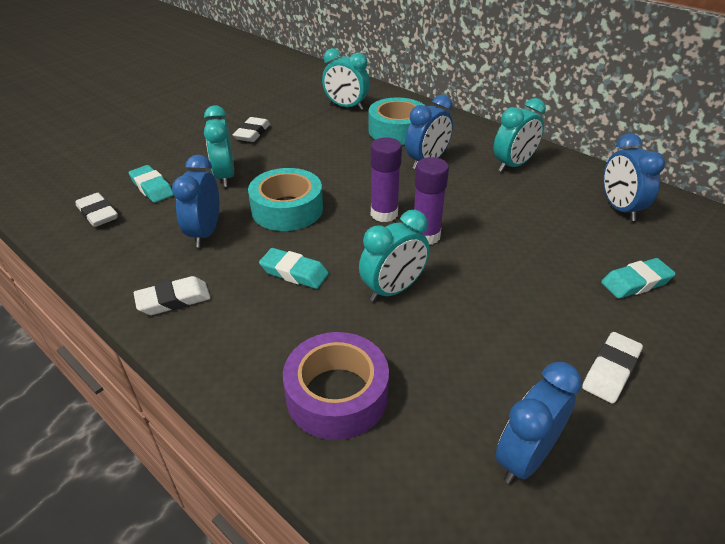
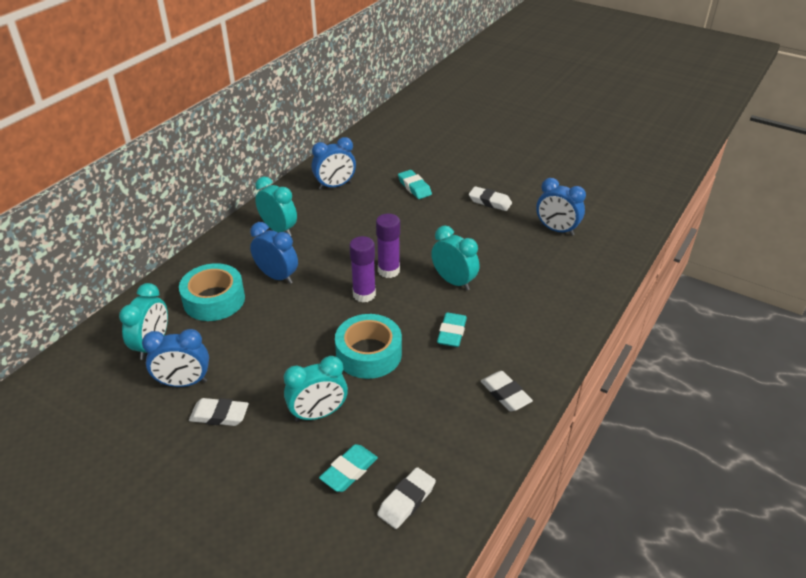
camera: 100 degrees left, 0 degrees up
blue clock [172,155,219,247] -> blue clock moved to [142,329,209,387]
purple tape [283,332,389,440] -> none

